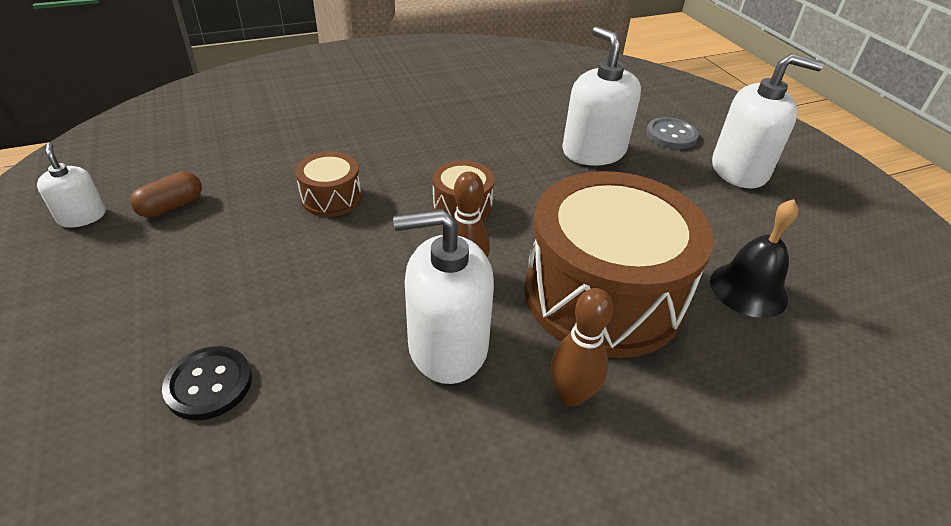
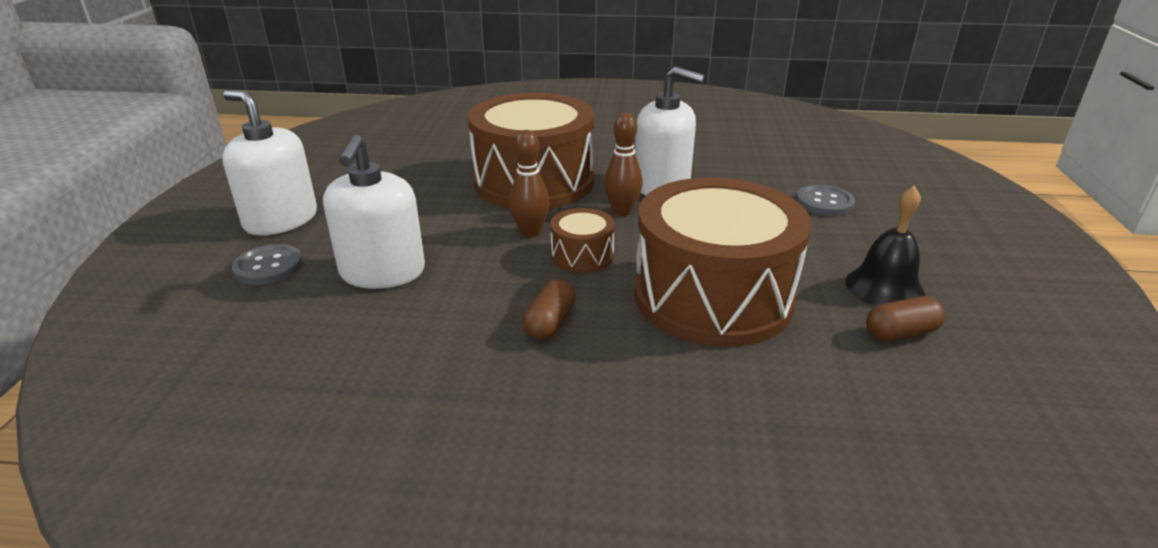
camera: 150 degrees left, 10 degrees down
white soap dispenser [37,142,106,227] -> none
black button [162,346,252,420] -> grey button [796,185,855,216]
brown drum [295,152,361,217] -> brown drum [634,177,811,347], size x2.30
brown bowling pin [551,288,613,406] -> brown bowling pin moved to [509,130,550,238]
black bell [710,199,799,318] -> black bell moved to [845,186,925,306]
none -> brown capsule [523,279,576,340]

